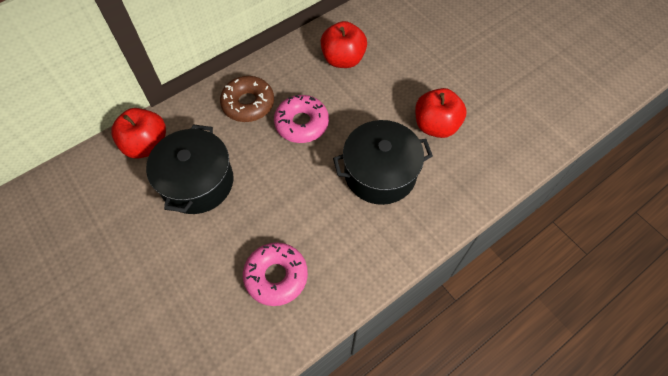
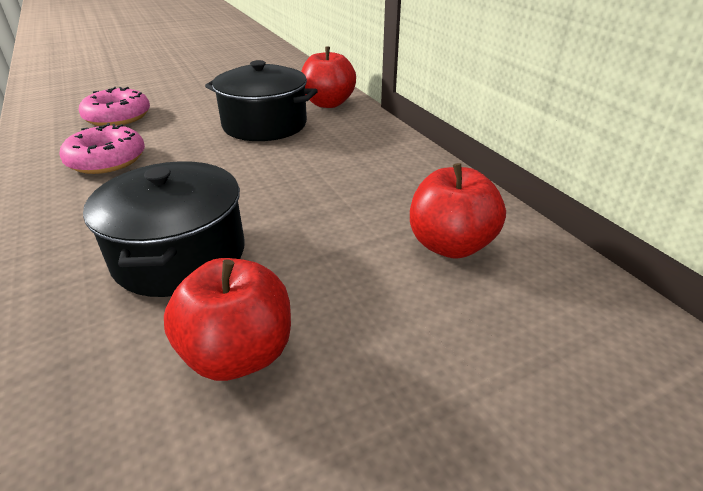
camera: 100 degrees right, 25 degrees down
brown donut [220,76,274,122] -> none
pink donut [274,95,329,143] -> pink donut moved to [79,87,150,126]

